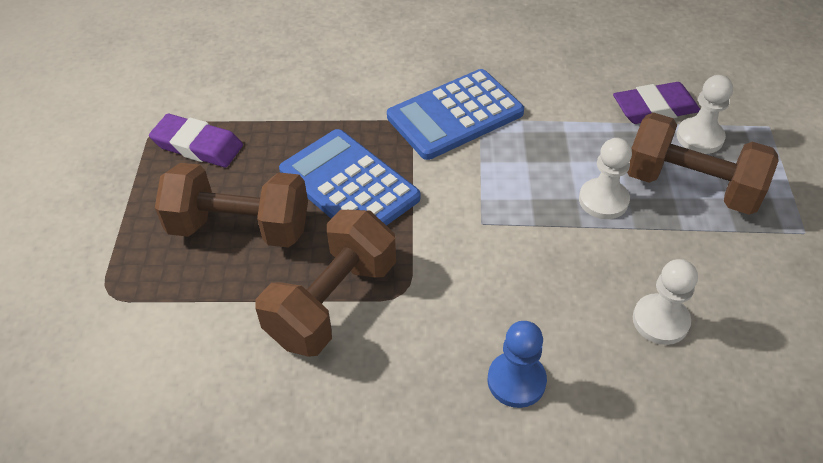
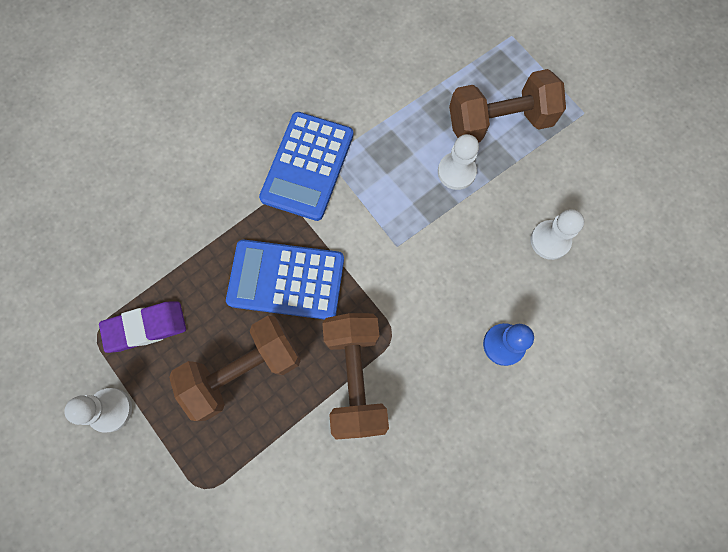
camera: 40 degrees left, 25 degrees up
purple eraser [613,82,700,124] -> none
white pawn [677,75,733,154] -> white pawn moved to [64,388,132,433]

